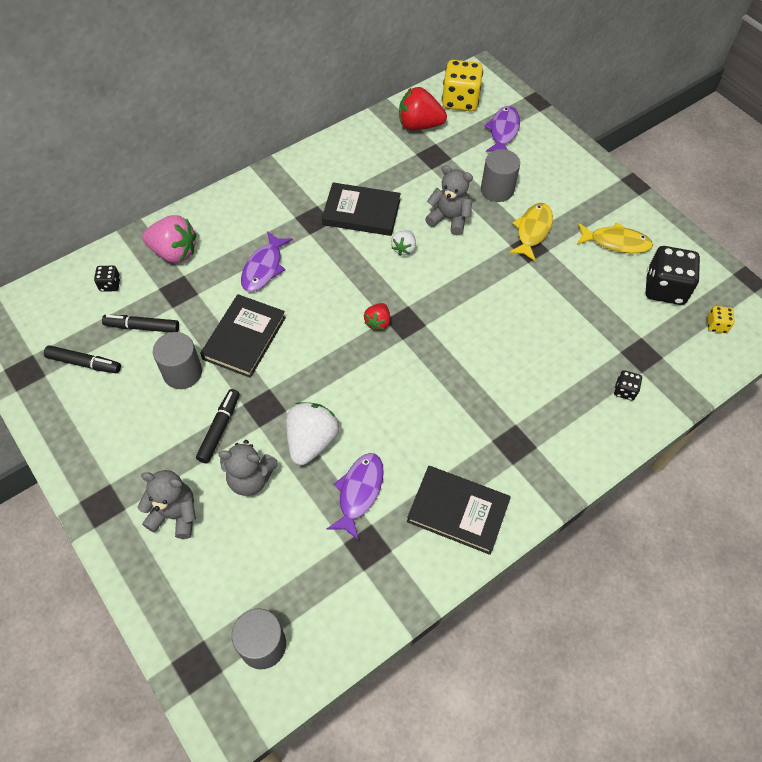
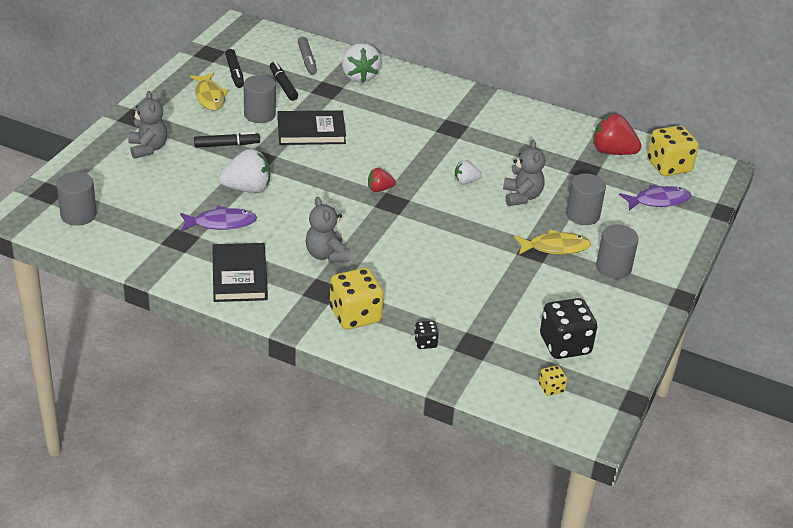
camera: 60 degrees right, 20 degrees down
black dice [94,266,120,292] -> grey marker [298,37,317,75]
pink strawberry [142,215,196,263] -> white strawberry [342,43,381,83]
grey teddy bear [218,440,277,496] -> grey teddy bear moved to [306,197,350,263]
purple fish [241,231,293,292] -> none
black book [322,183,401,236] -> none
red strawberry [399,87,447,130] -> red strawberry turned 45 degrees counterclockwise [593,114,641,155]
yellow fish [576,222,653,253] -> yellow fish moved to [190,73,229,111]
none -> yellow dice [330,268,384,329]
none -> grey cylinder [596,225,639,279]

